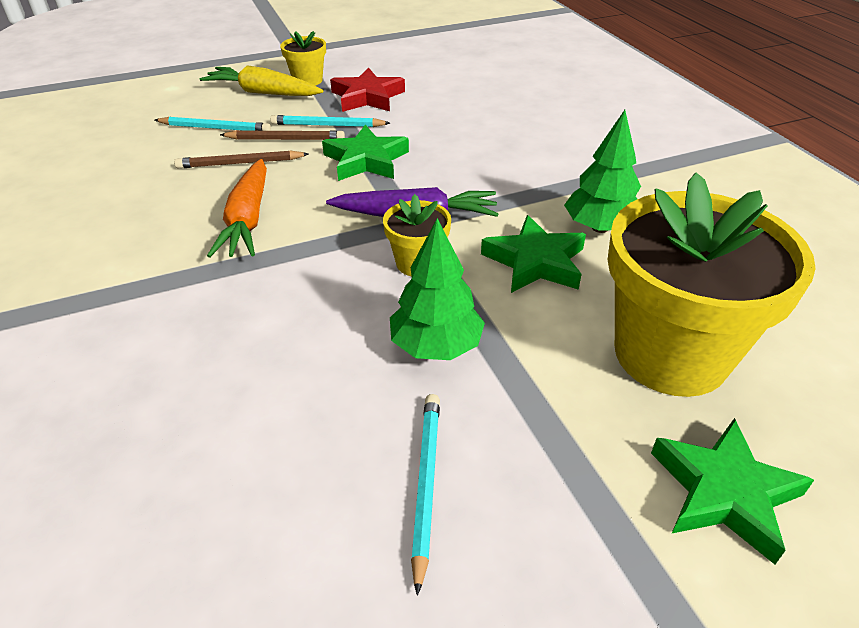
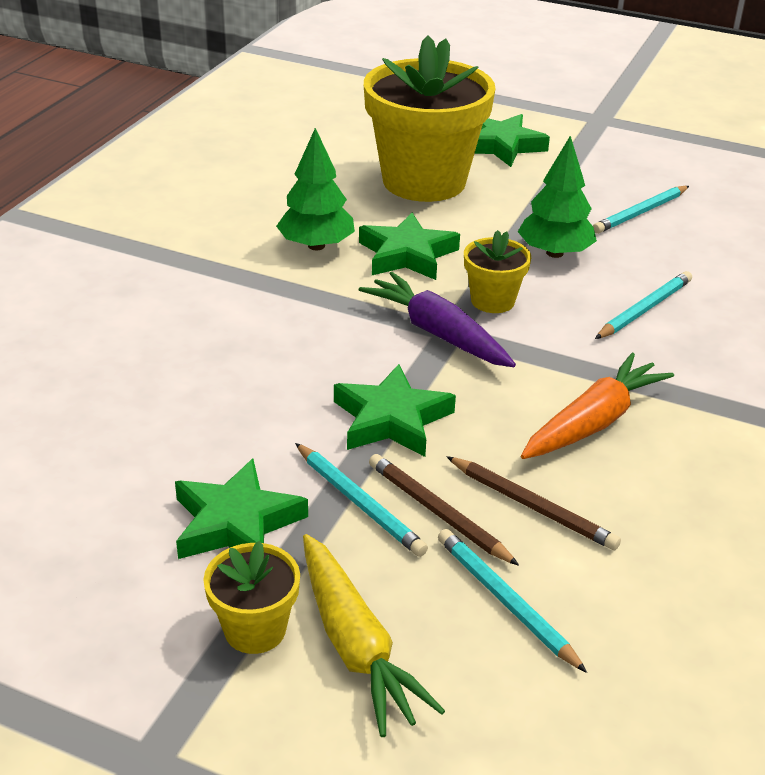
camera: 135 degrees left, 5 degrees down
red star [330,68,405,112] -> green star [175,459,308,559]
none -> turquoise pencil [595,271,692,339]

